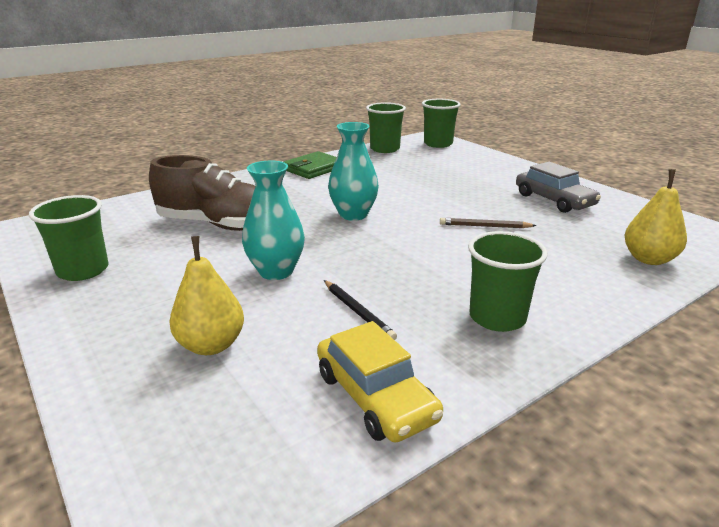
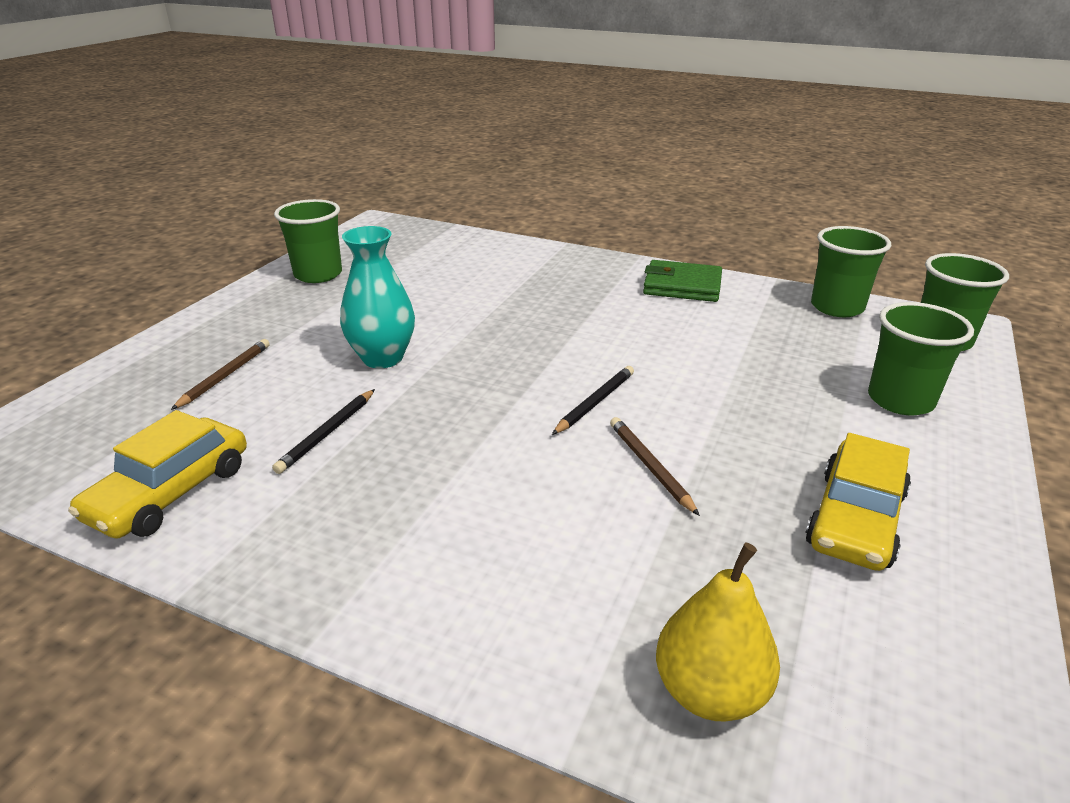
camera: 60 degrees right, 5 degrees up
brown shoe [149,155,256,231] -> none
yellow pear [170,236,244,355] -> brown pencil [171,339,270,410]
turquoise vase [328,122,379,221] -> none
green cup [468,231,548,332] -> green cup moved to [868,302,974,416]
grey car [516,162,601,213] -> yellow car [805,433,911,571]
none -> black pencil [552,366,634,435]

